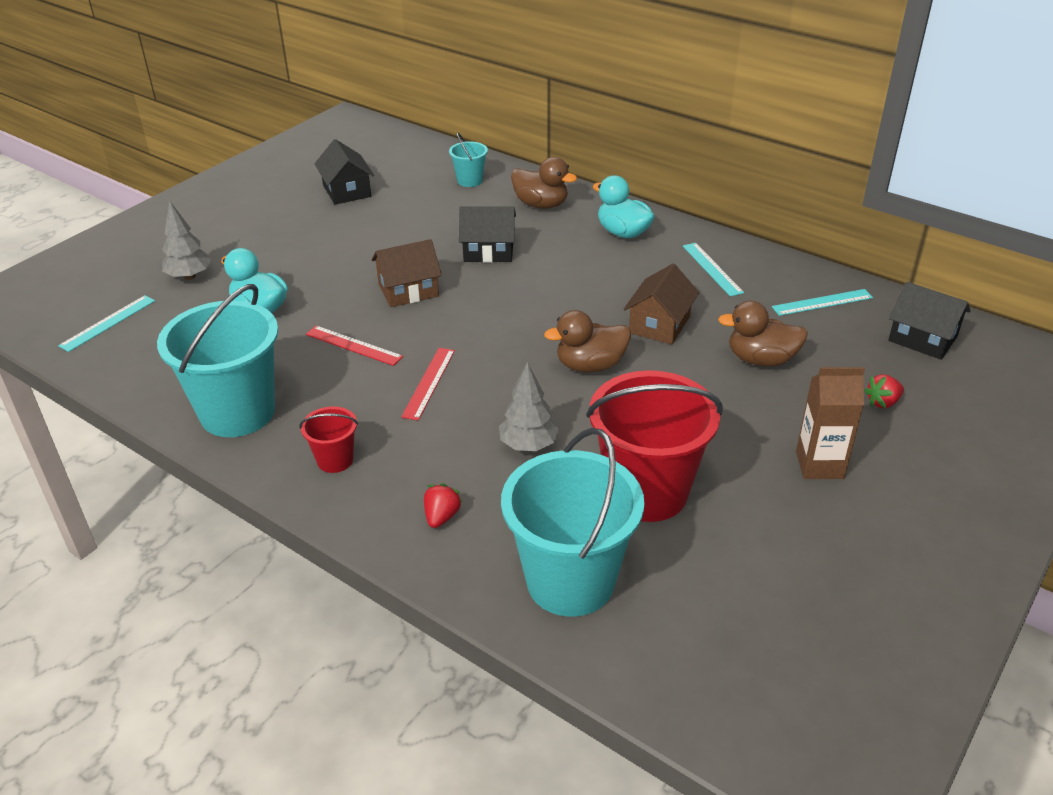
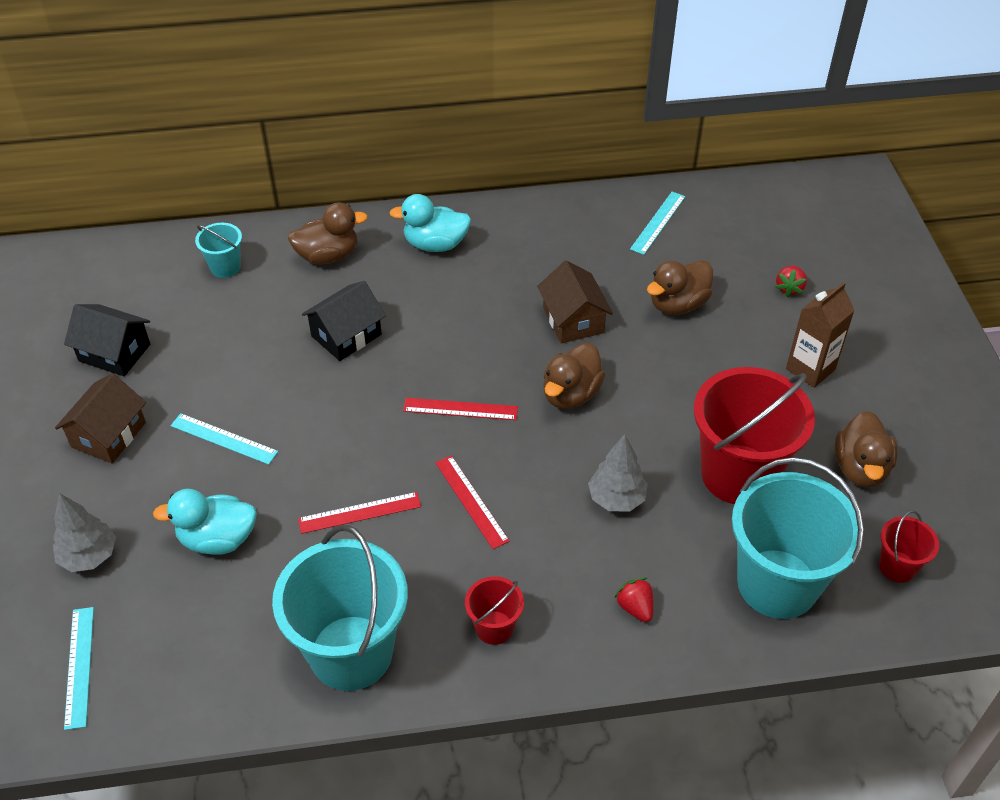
camera: 45 degrees left, 10 degrees up
brown house [371,239,442,307] -> brown house moved to [55,373,146,463]
turquoise ruler [683,243,744,296] -> turquoise ruler moved to [171,413,278,465]
black house [888,282,970,360] -> none
none -> red ruler [403,398,518,420]
none -> brown duck [835,411,897,488]
none -> red bucket [879,510,939,583]

